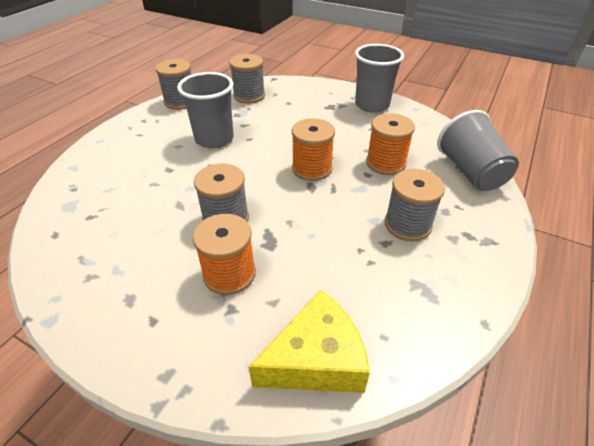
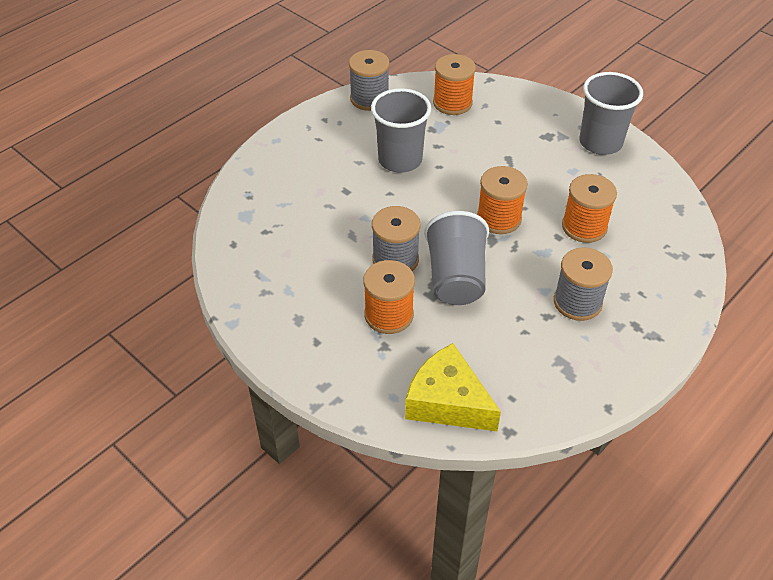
camera: 15 degrees right, 5 degrees up
grey spool [229,54,265,104] -> orange spool [433,54,476,115]
yellow cheese [249,290,370,393] -> yellow cheese turned 135 degrees counterclockwise [405,343,501,431]
grey cup [437,110,519,191] -> grey cup moved to [424,211,489,305]

